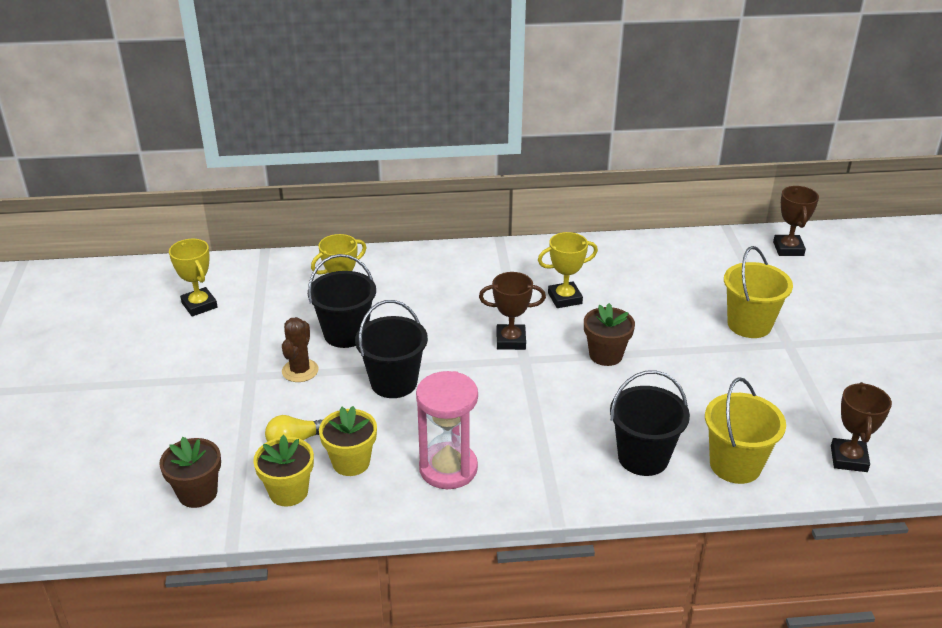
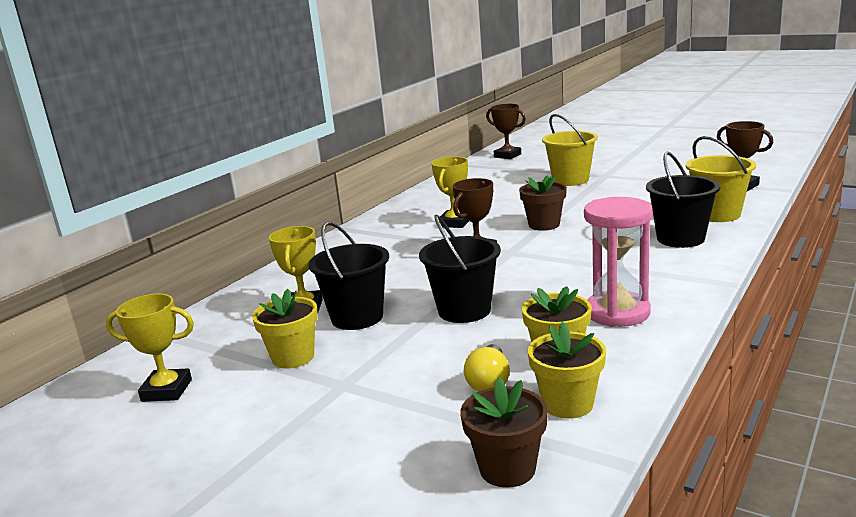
camera: 50 degrees left, 15 degrees down
brown cactus [282,317,319,382] -> none
none -> yellow flower pot [252,289,318,369]

